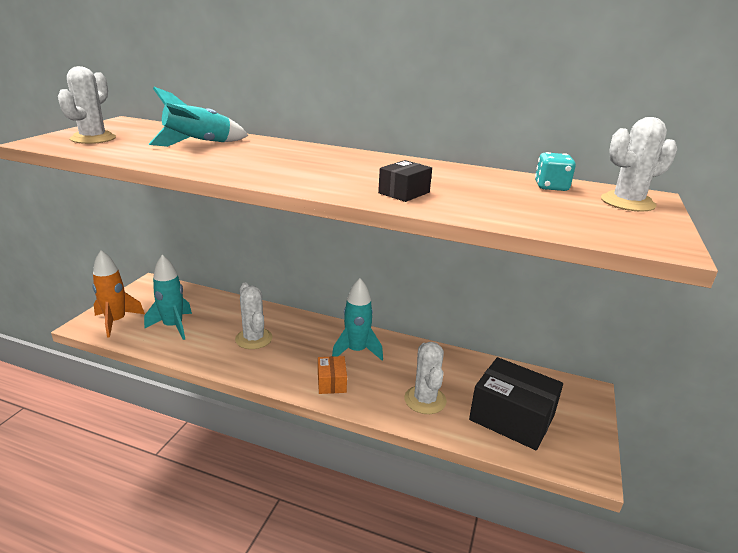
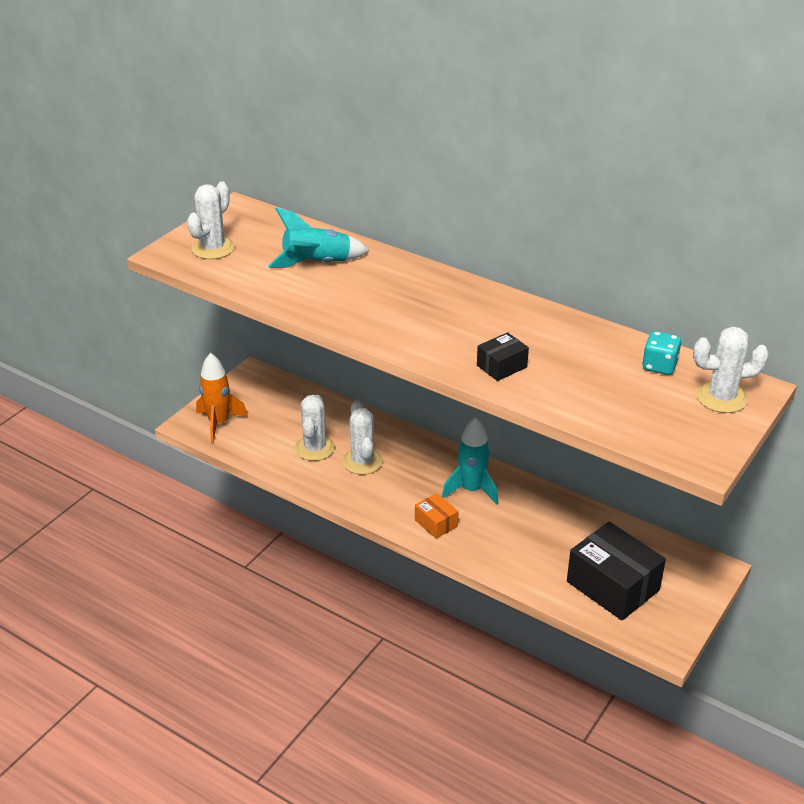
camera: 15 degrees right, 10 degrees up
turquoise rocket [144,255,192,340] -> none
orange box [318,356,347,394] -> orange box turned 45 degrees counterclockwise [415,493,459,539]
white cactus [404,342,447,414] -> white cactus moved to [295,395,335,461]

